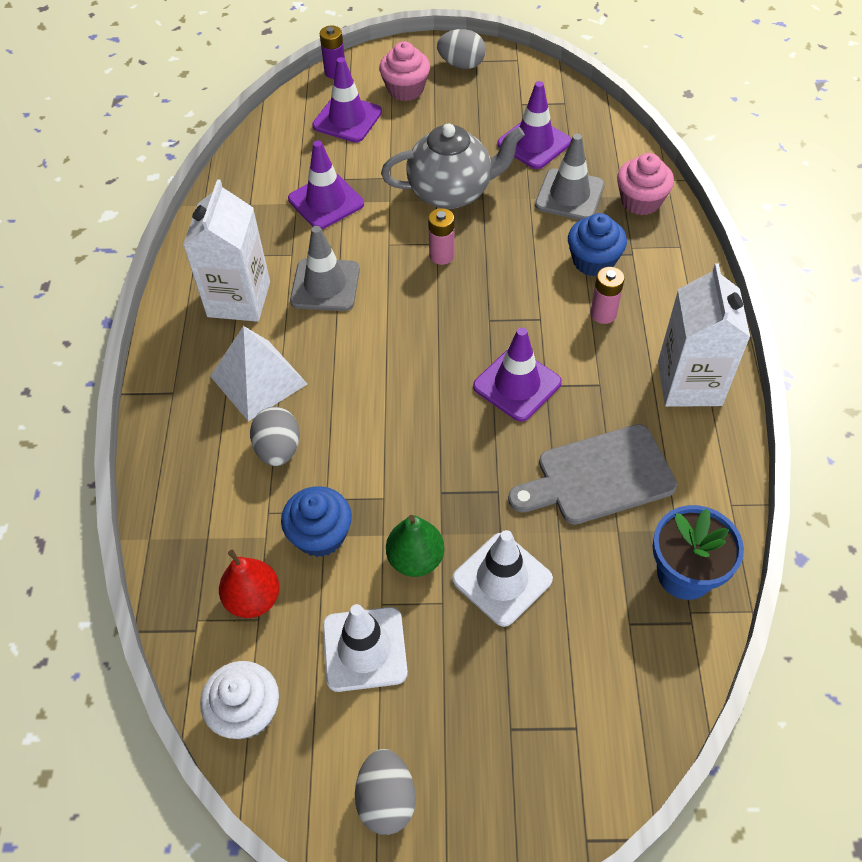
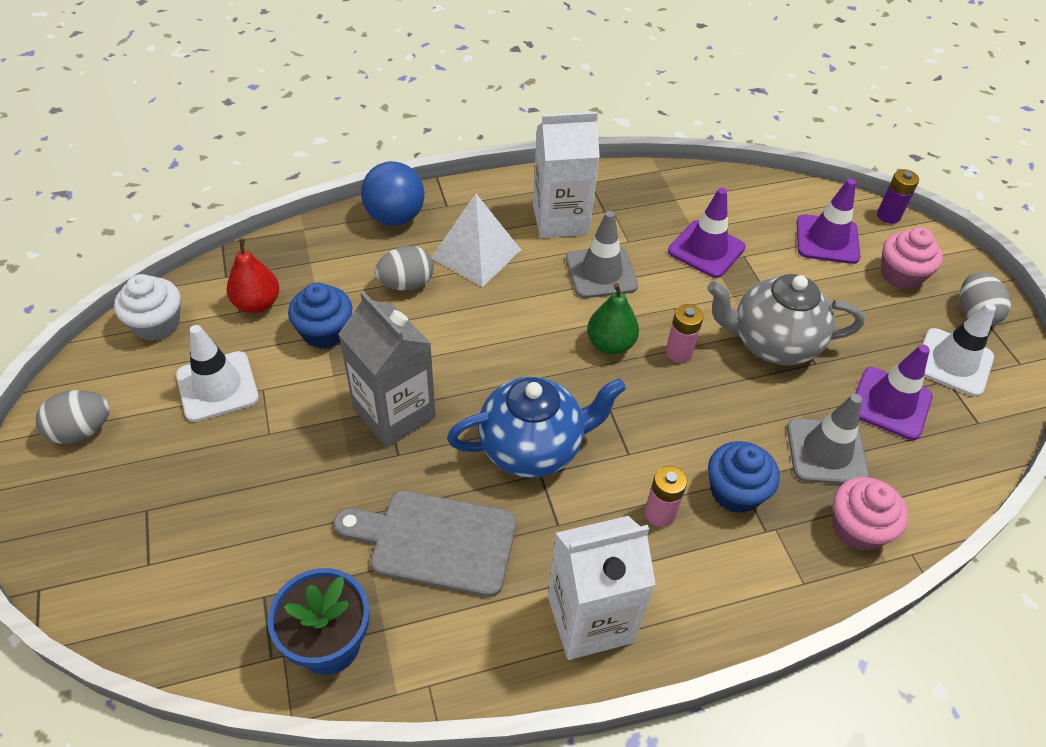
camera: 70 degrees right, 5 degrees down
grey teapot [381,123,525,209] -> grey teapot turned 120 degrees clockwise [707,274,865,365]
green pear [386,515,444,577] -> green pear moved to [587,283,639,354]
white traffic cone [452,530,553,627] -> white traffic cone moved to [923,303,996,397]
purple traffic cone [473,327,562,422] -> blue teapot [447,376,626,478]
grey cutting board [508,424,677,525] -> grey cutting board turned 45 degrees counterclockwise [333,491,516,597]
none -> grey carton [338,291,436,447]
none -> blue ball [361,161,424,226]

